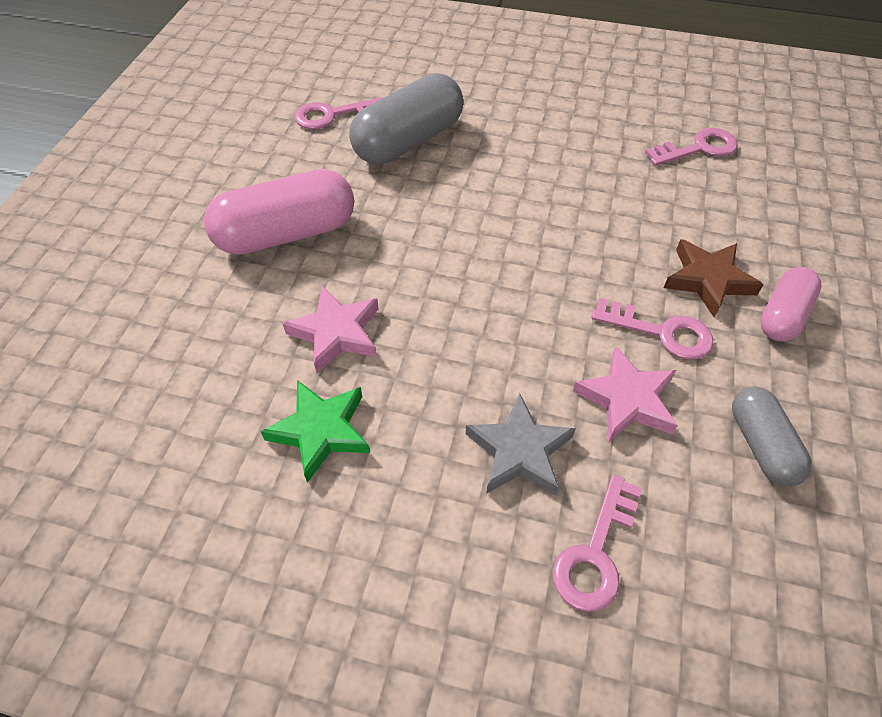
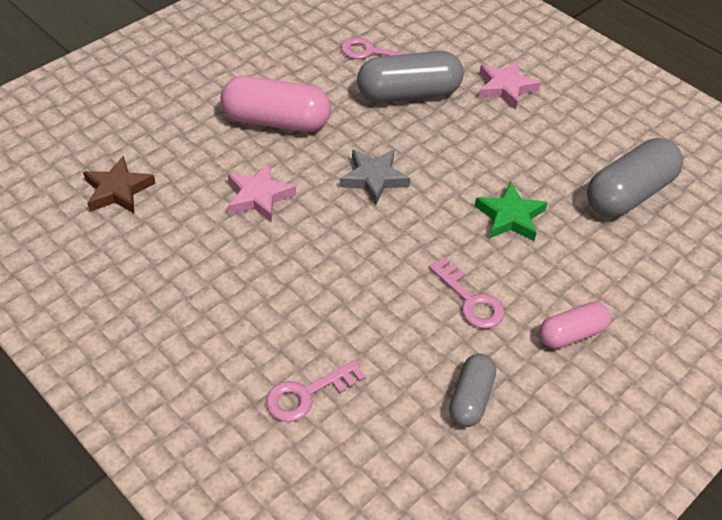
camera: 30 degrees right, 5 degrees down
green star [260,380,370,483] -> green star moved to [475,182,548,241]
grey star [466,393,576,496] -> grey star moved to [340,150,410,205]
pink star [573,346,678,442] -> pink star moved to [479,61,541,110]
pink key [645,128,738,166] -> grey capsule [587,138,683,217]
brown star [664,239,764,318] -> brown star moved to [83,156,156,213]

